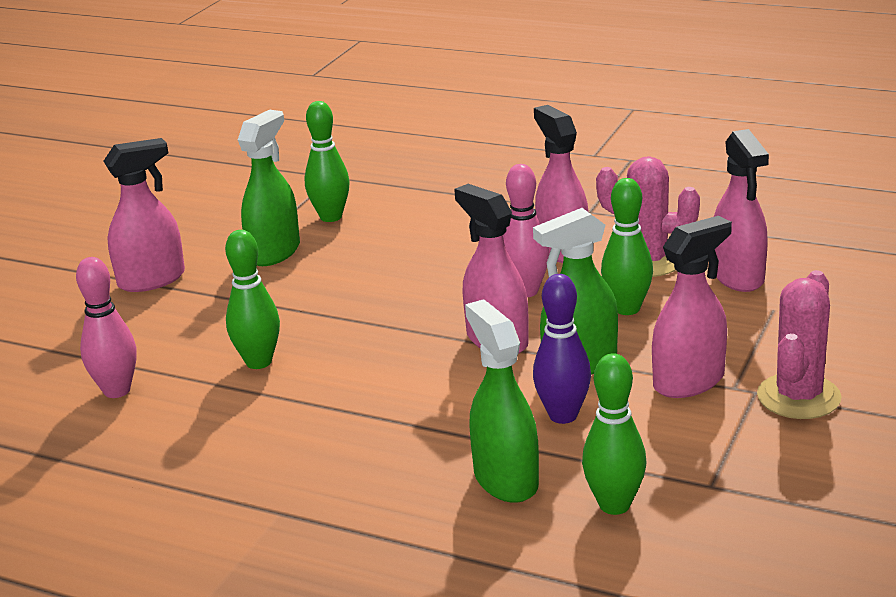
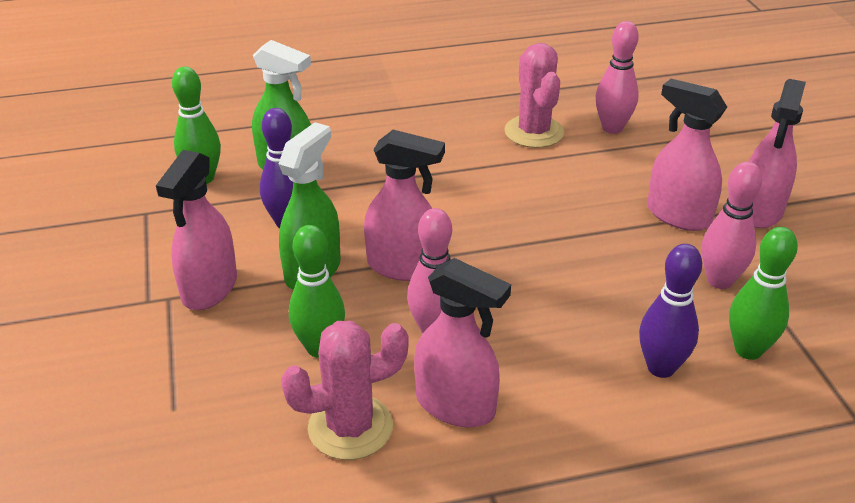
camera: 140 degrees right, 10 degrees up
green bowling pin [225,230,280,369] -> none
green spray bottle [238,110,300,266] -> pink bowling pin [702,162,762,289]
pink spray bottle [714,129,769,292] -> pink spray bottle moved to [647,79,727,231]
pink cactus [757,270,842,419] -> pink cactus moved to [504,43,564,148]
none -> purple bowling pin [639,244,702,378]

